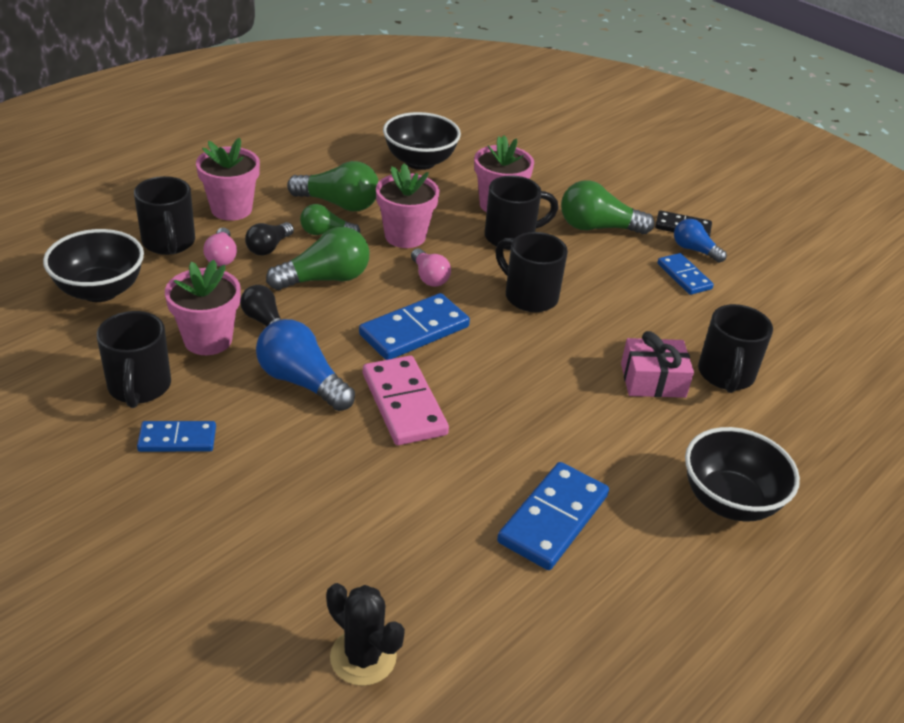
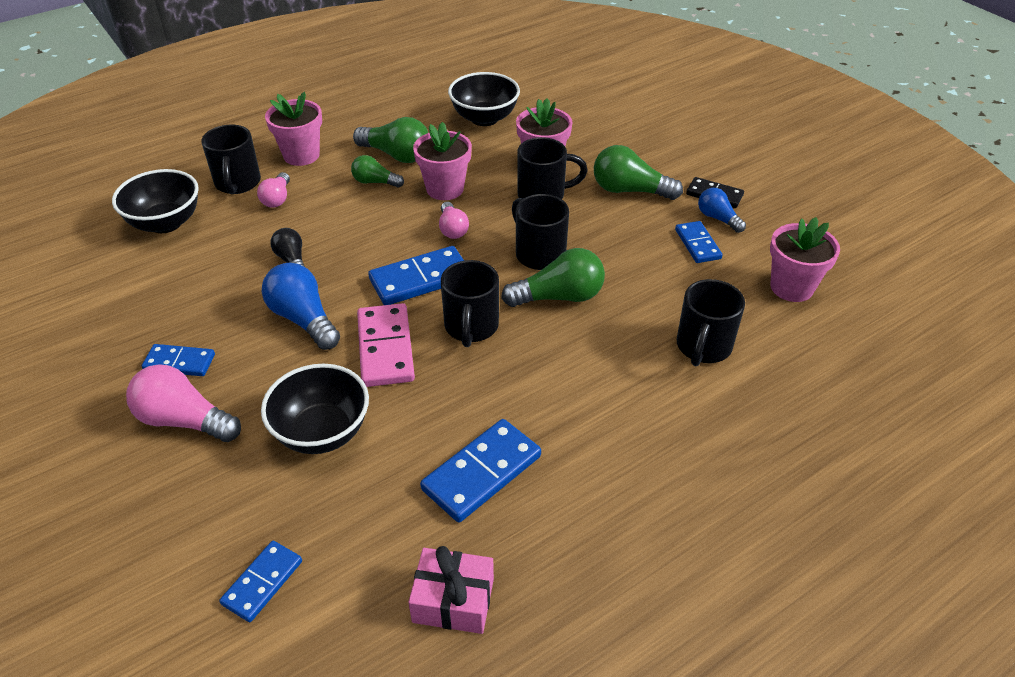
camera: 15 degrees right, 5 degrees up
black mug [97,311,171,408] -> black mug moved to [441,260,499,347]
pink flower pot [165,260,241,355] -> pink flower pot moved to [770,217,840,302]
black light bulb [245,222,294,256] -> none
green light bulb [266,227,369,290] -> green light bulb moved to [501,248,605,307]
black cactus [326,583,405,686] -> blue domino [219,541,302,622]
pink gift [621,331,694,398] -> pink gift moved to [408,546,494,634]
black bowl [685,427,800,522] -> black bowl moved to [261,364,369,454]
none -> pink light bulb [126,364,241,442]

